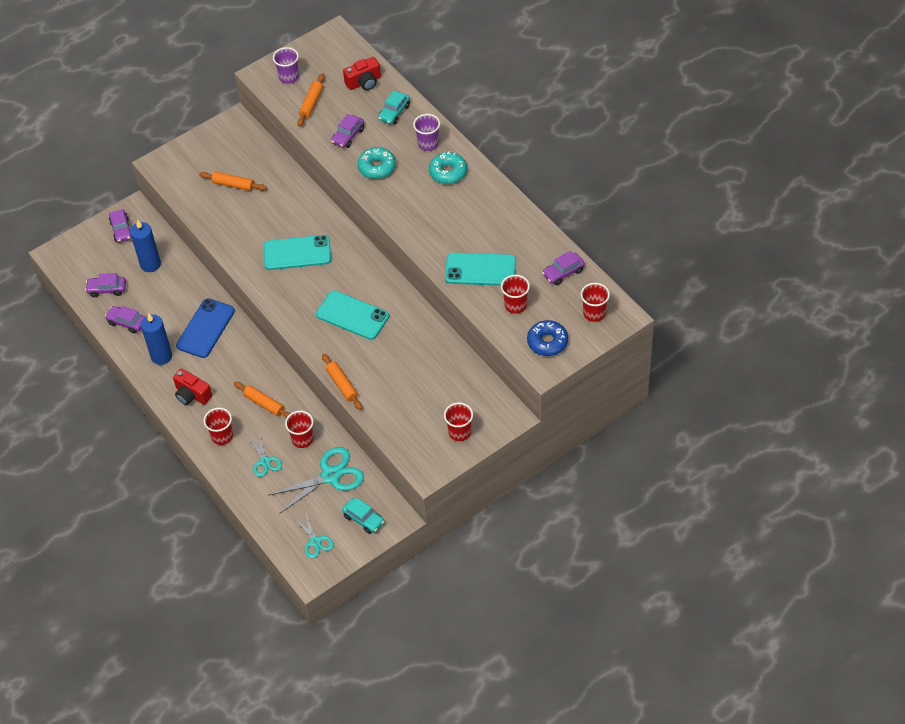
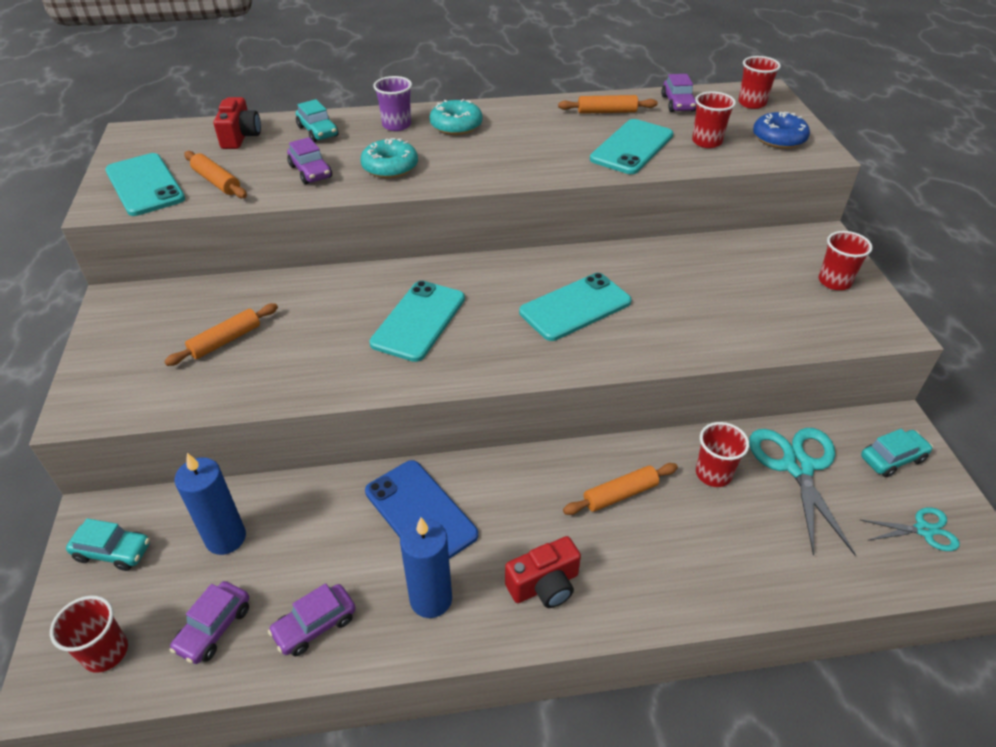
camera: 65 degrees left, 10 degrees down
purple car [109,209,132,243] -> turquoise car [66,518,150,571]
red cup [204,408,233,445] -> red cup moved to [50,595,128,673]
turquoise scissors [248,432,282,477] -> none
purple cup [273,47,299,84] -> turquoise phone [105,153,185,216]
orange rolling pin [322,354,362,410] -> orange rolling pin moved to [558,95,658,114]

